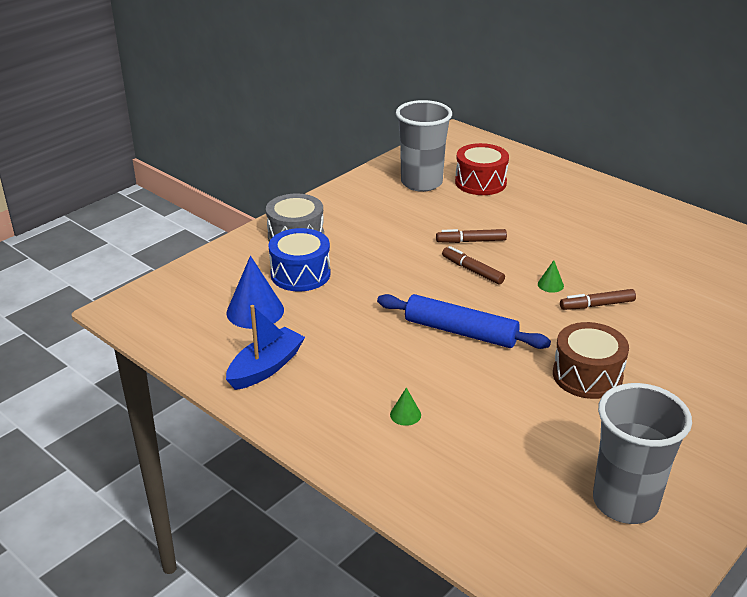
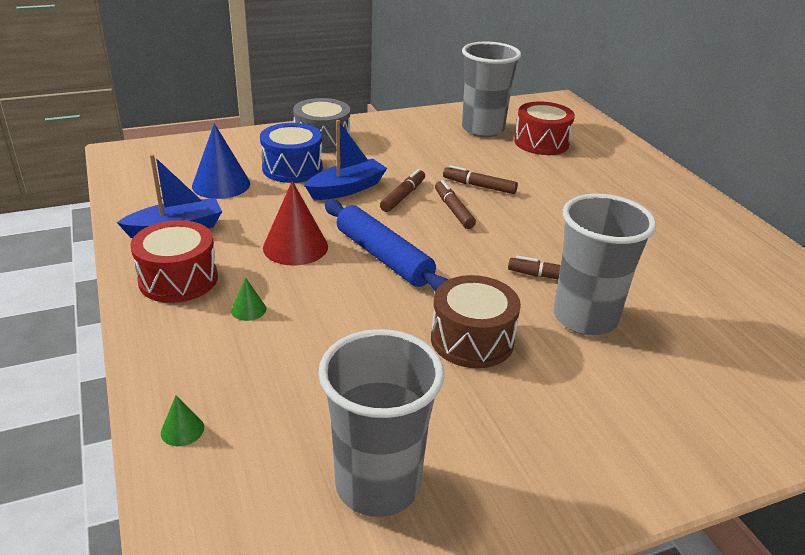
camera: 25 degrees right, 0 degrees up
green cone [538,260,564,293] -> green cone moved to [161,395,204,446]
none -> red drum [130,220,218,303]
none -> red cone [263,181,328,266]
none -> blue boat [305,120,387,200]
none -> brown marker [380,169,425,212]
none -> grey cup [554,194,656,335]

